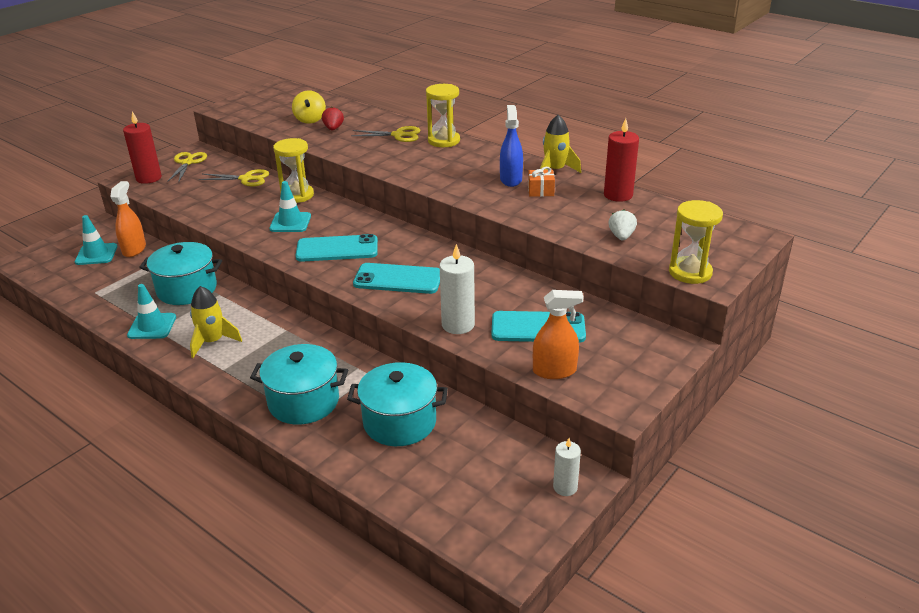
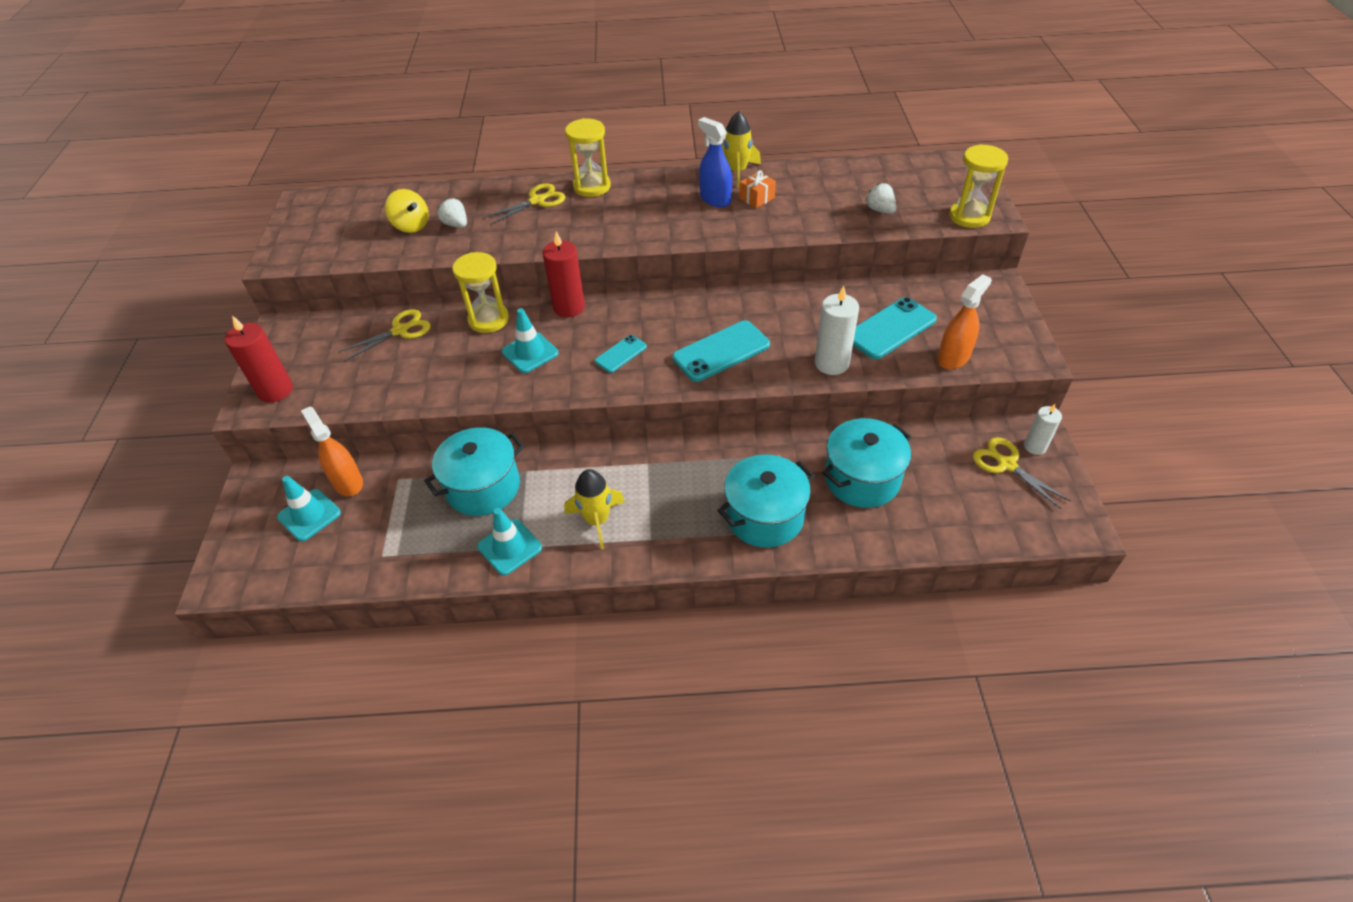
camera: 40 degrees left, 15 degrees up
yellow scissors [167,152,207,183] -> yellow scissors moved to [973,437,1071,509]
turquoise phone [295,234,378,262] -> turquoise phone [595,335,647,373], size x0.56
red strawberry [322,107,344,130] -> white strawberry [438,199,467,228]
red candle [604,118,639,202] -> red candle moved to [543,231,585,317]

